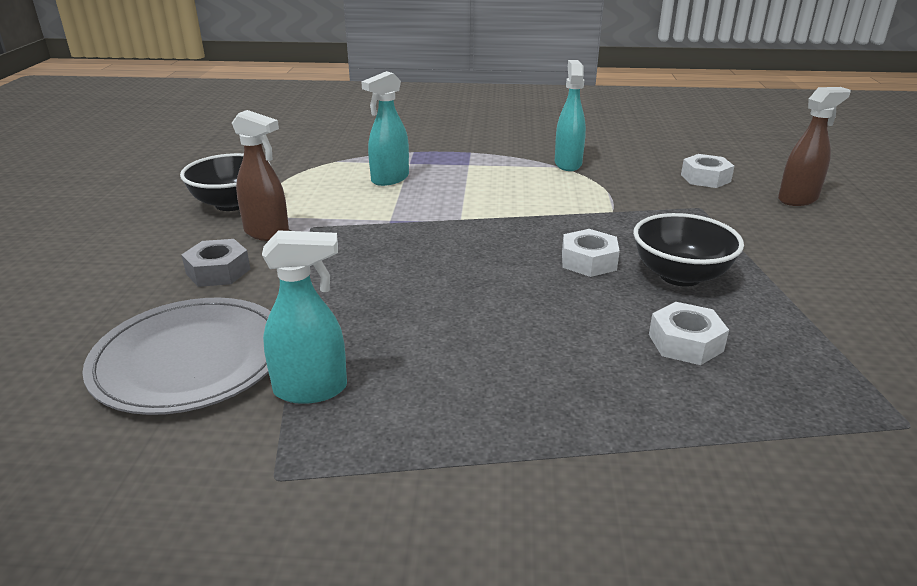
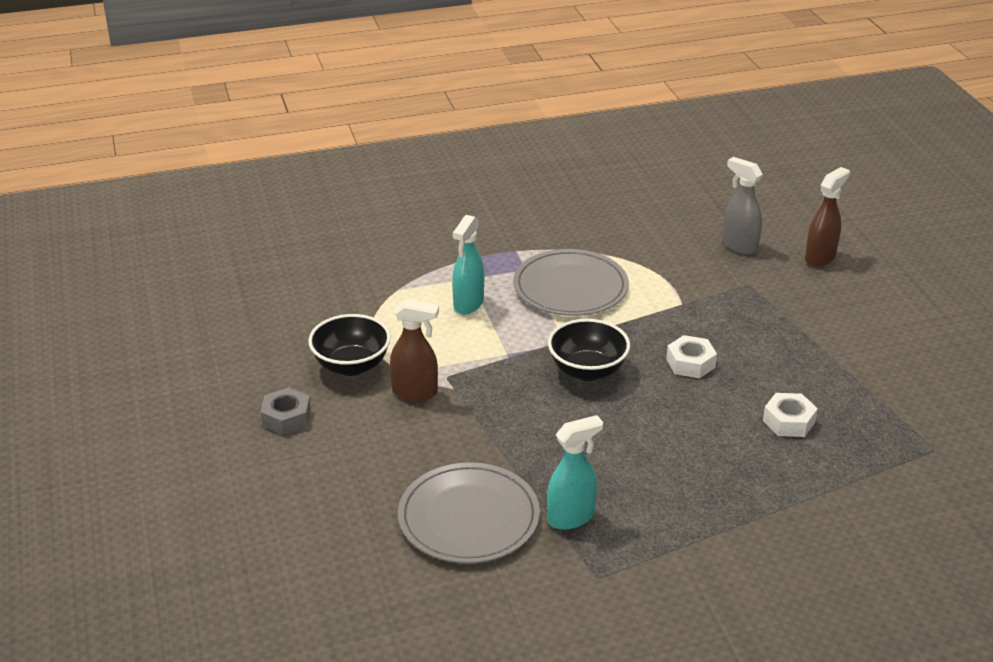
camera: 20 degrees left, 5 degrees up
grey nut [182,239,250,287] -> grey nut moved to [261,387,311,435]
turquoise spray bottle [555,60,586,171] -> none
black bowl [633,213,744,287] -> black bowl moved to [548,319,630,381]
white nut [681,154,734,188] -> grey spray bottle [722,157,763,254]
none -> grey plate [513,249,629,316]

